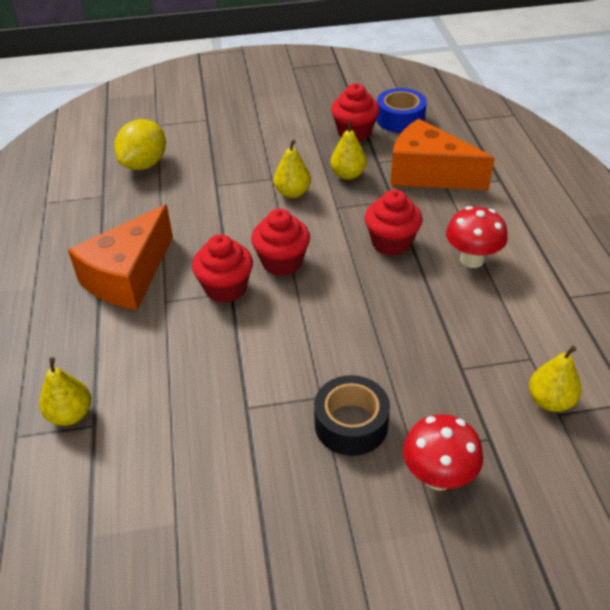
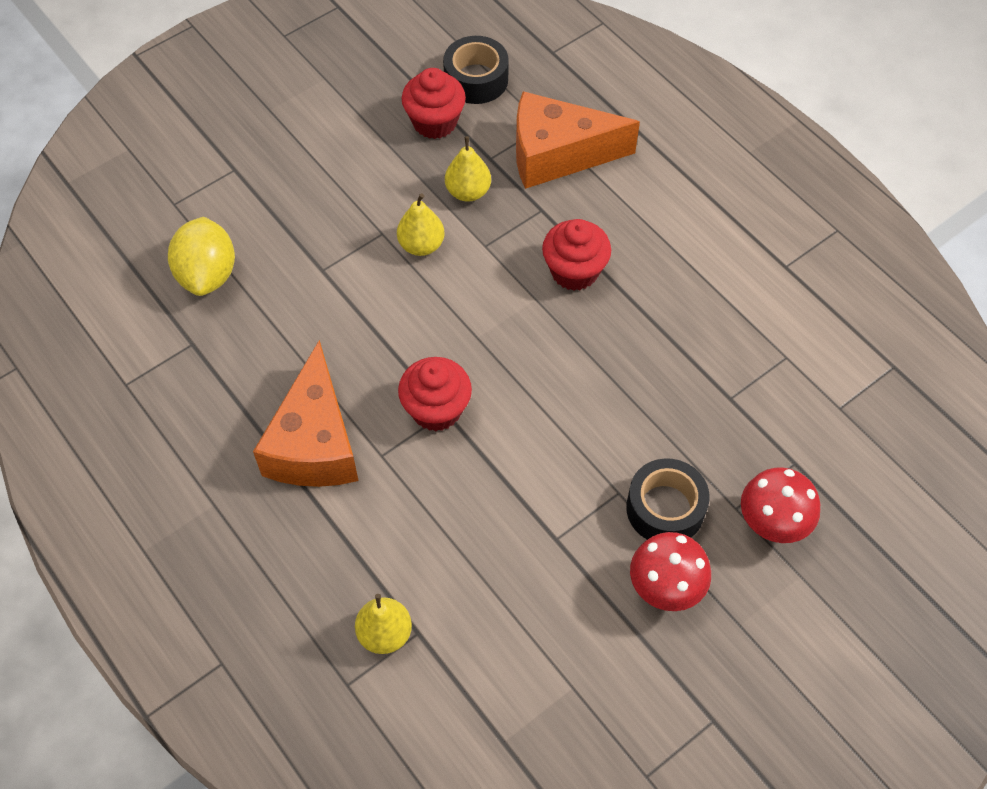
camera: 30 degrees left, 15 degrees up
red cupcake [251,209,310,276] -> none
blue tape [376,88,427,133] -> black tape [443,36,509,104]
red mushroom [446,206,508,268] -> red mushroom moved to [630,532,711,611]
yellow pear [529,346,581,412] -> none

